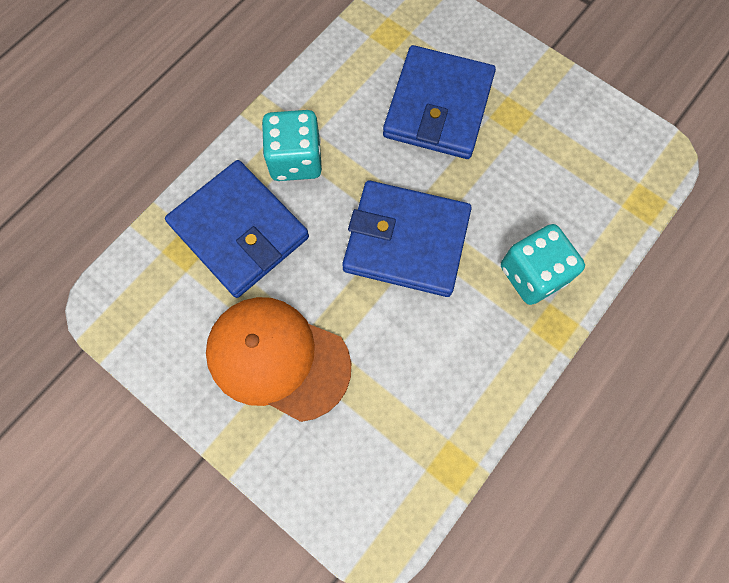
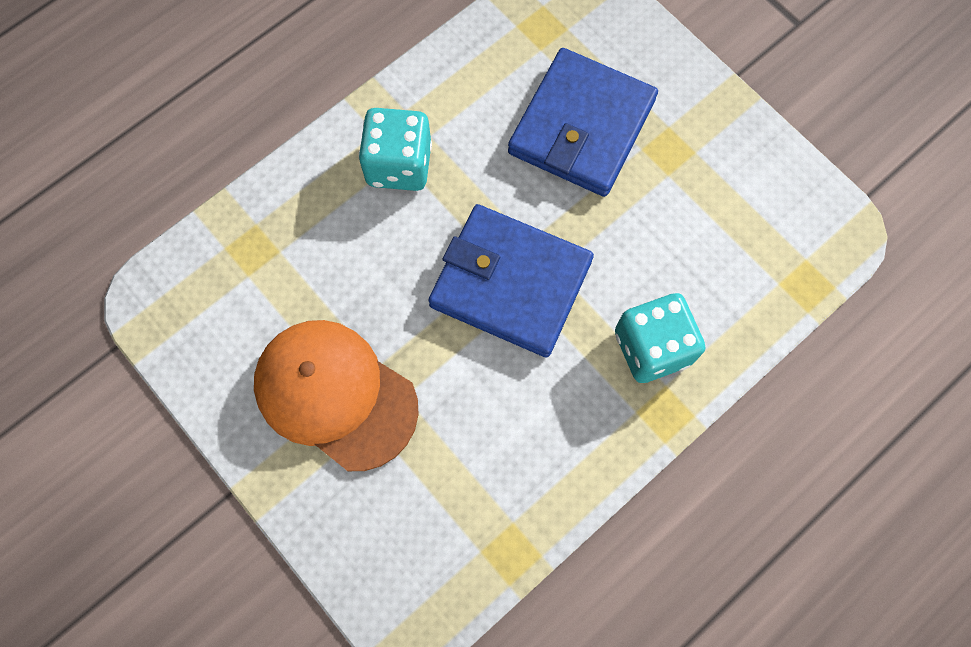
camera: 10 degrees right, 0 degrees up
blue wallet [165,160,309,298] -> none

